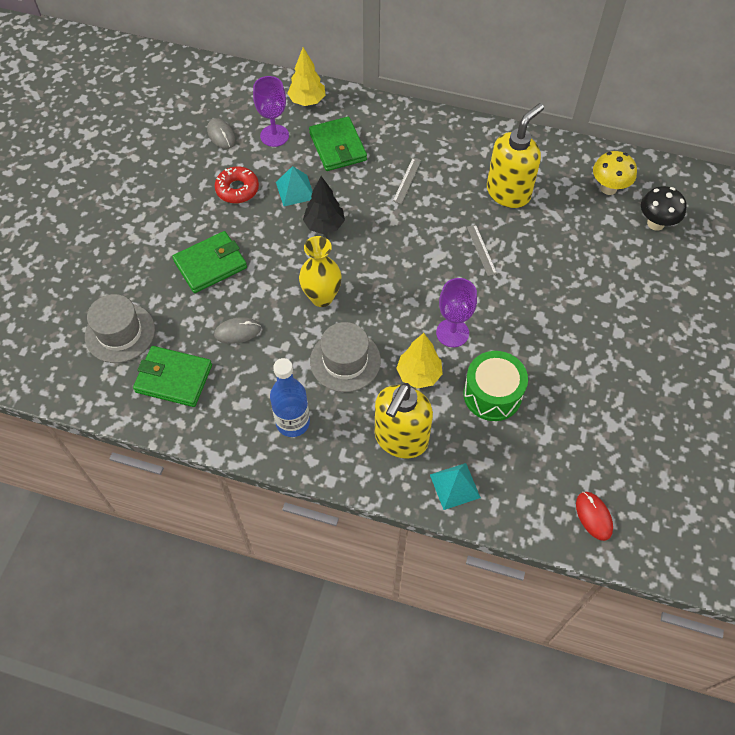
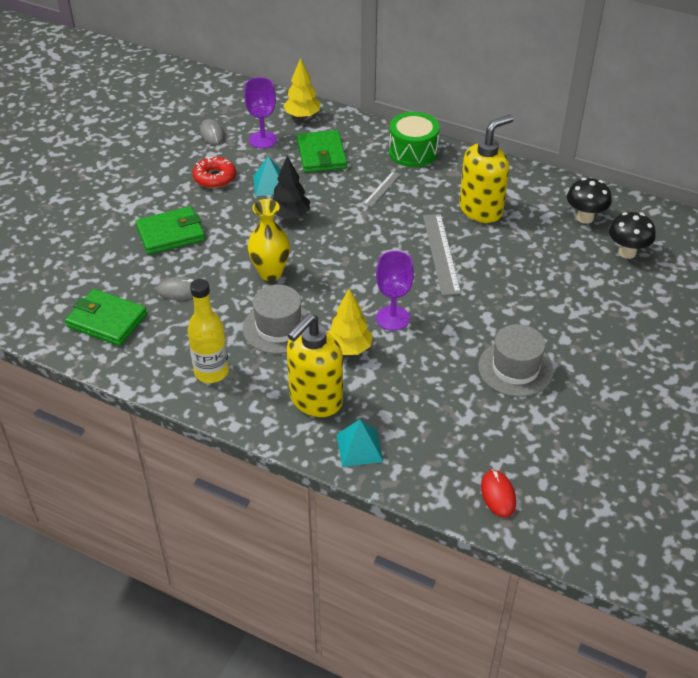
camera: 10 degrees right, 15 degrees down
grey hat [85,294,155,363] -> grey hat moved to [478,324,554,397]
blue bottle [270,358,310,437] -> yellow bottle [187,279,229,383]
green drum [463,351,528,421] -> green drum moved to [389,112,440,167]
grey ruler [467,225,497,276] -> grey ruler [423,214,461,296], size x1.86
yellow mushroom [593,151,637,195] -> black mushroom [567,178,612,224]

